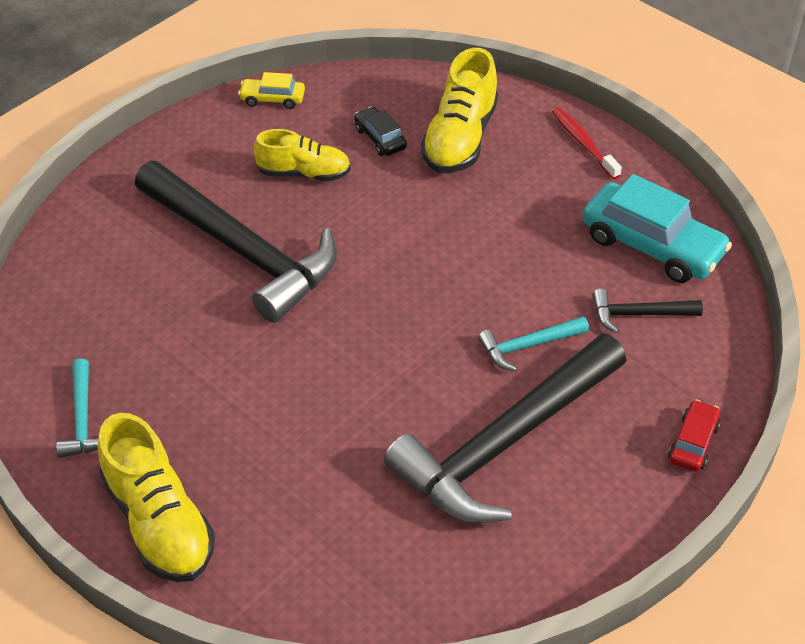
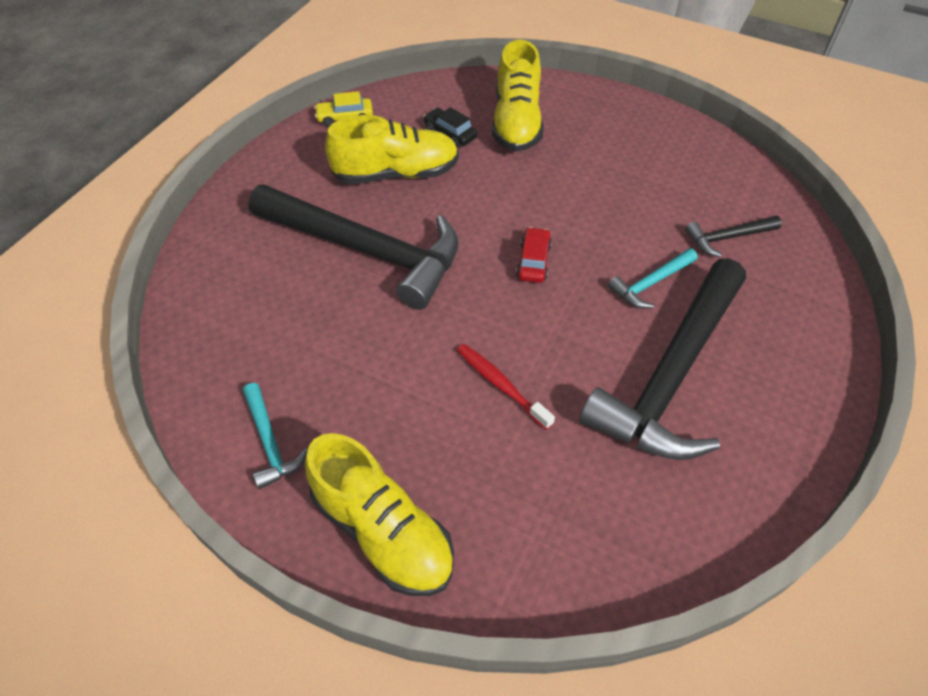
camera: 15 degrees left, 5 degrees up
yellow shoe [254,129,351,181] -> yellow shoe [325,115,459,184], size x1.50
red toothbrush [552,108,622,179] -> red toothbrush moved to [457,344,555,430]
turquoise car [583,174,732,283] -> none
red car [668,399,720,472] -> red car moved to [516,227,552,283]

